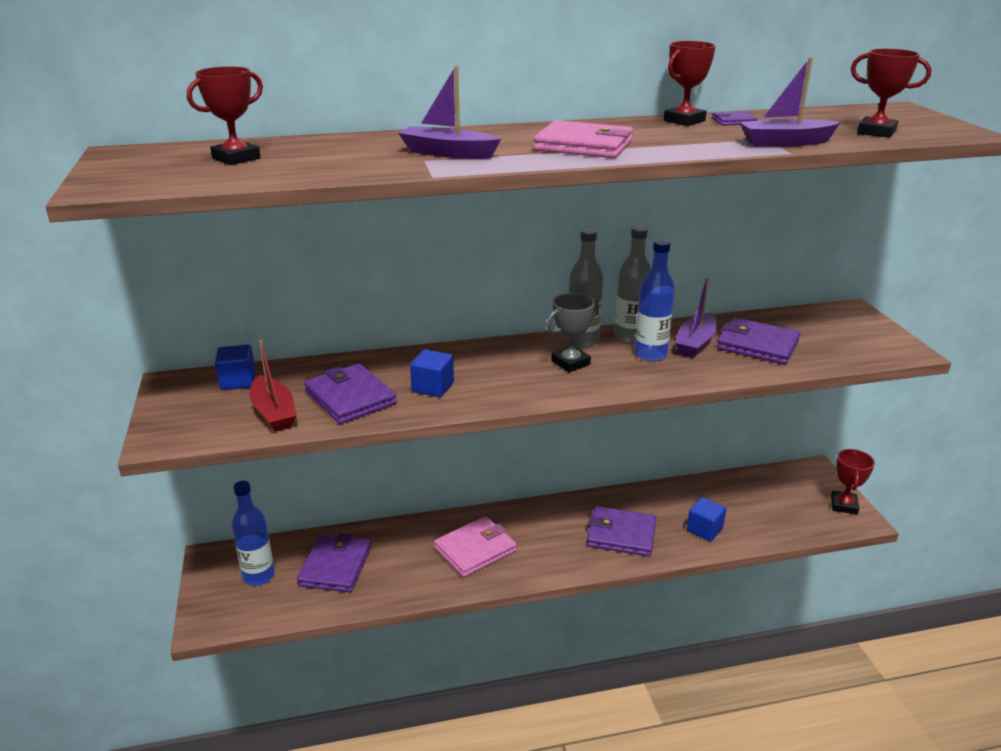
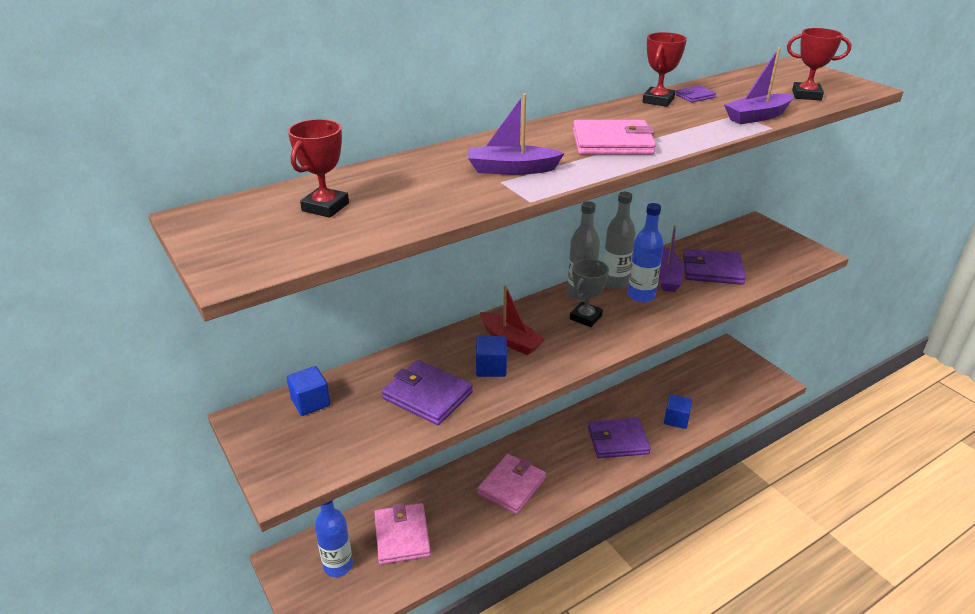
camera: 20 degrees left, 5 degrees up
red boat [250,340,297,432] -> red boat moved to [480,285,545,355]
purple wallet [297,533,371,592] -> pink wallet [374,503,431,565]
red trophy [831,449,875,515] -> none

